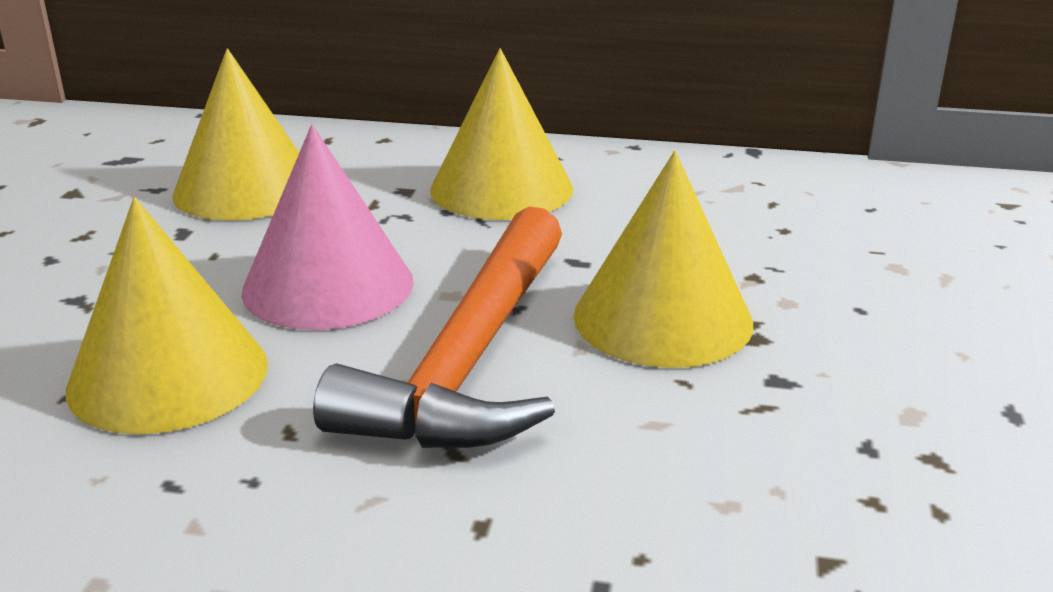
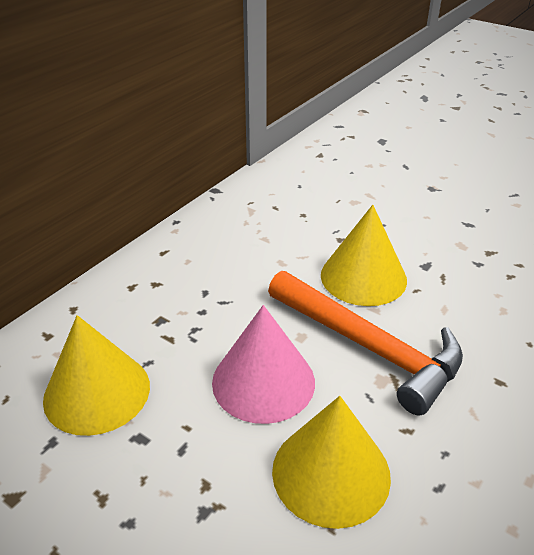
camera: 65 degrees left, 10 degrees up
yellow cone [430,48,573,220] -> none

